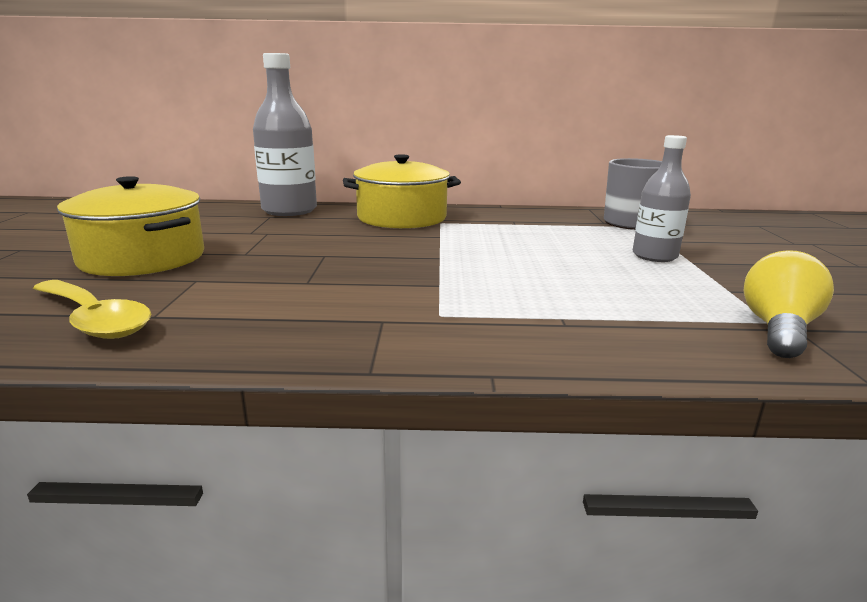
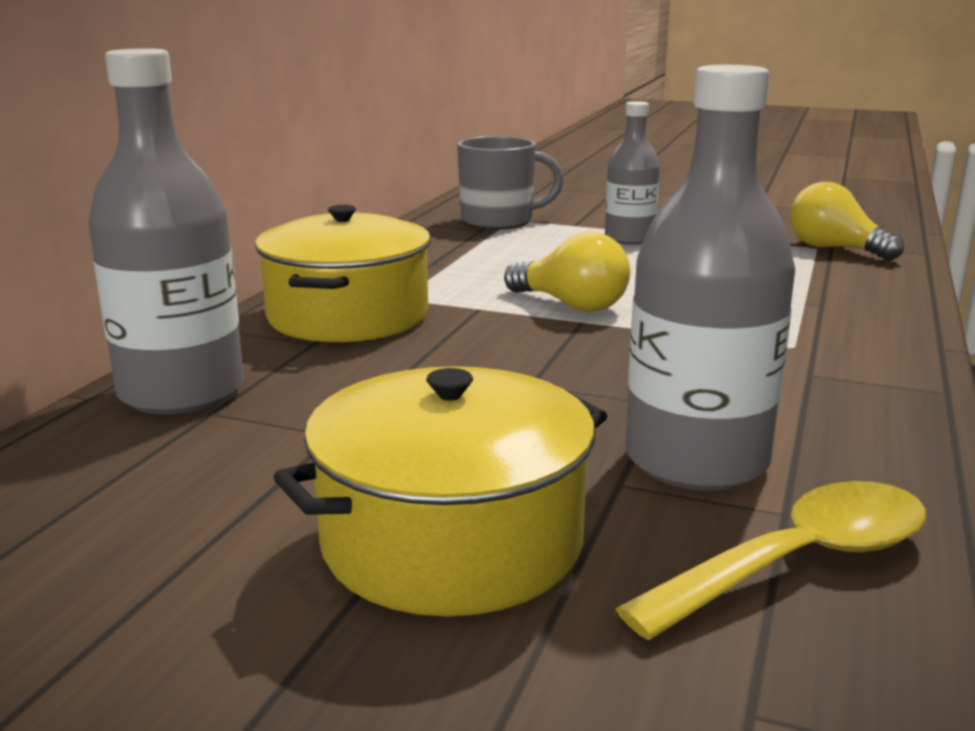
camera: 70 degrees left, 0 degrees up
none -> yellow light bulb [504,232,630,312]
none -> grey bottle [625,65,795,490]

